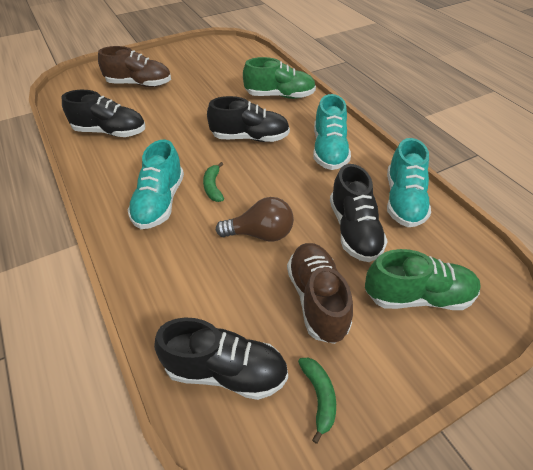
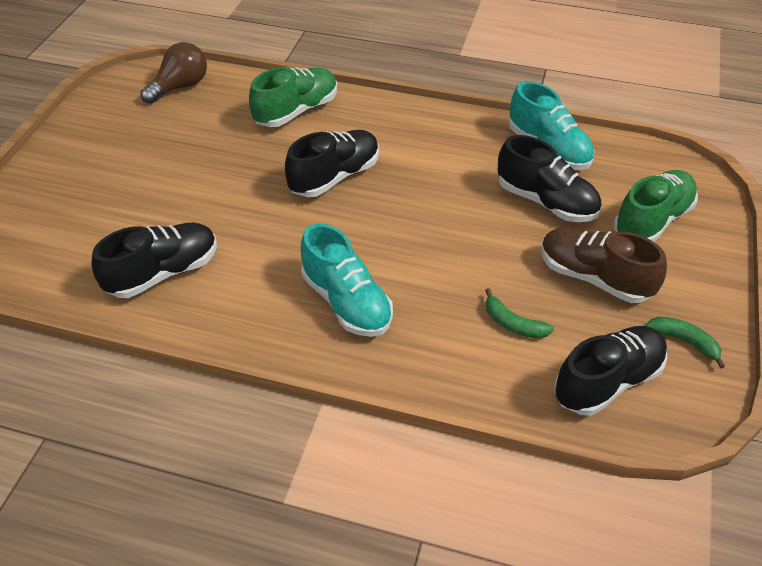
camera: 45 degrees left, 0 degrees up
brown shoe [98,46,171,87] -> none
green banana [203,162,224,202] -> green banana moved to [485,288,554,339]
brown light bulb [216,197,294,242] -> brown light bulb moved to [141,42,207,104]
turquoise shoe [313,94,351,170] -> none

